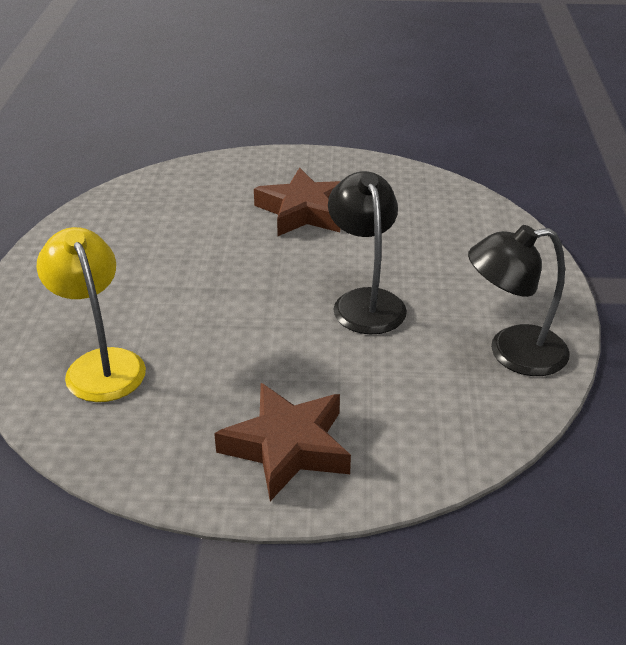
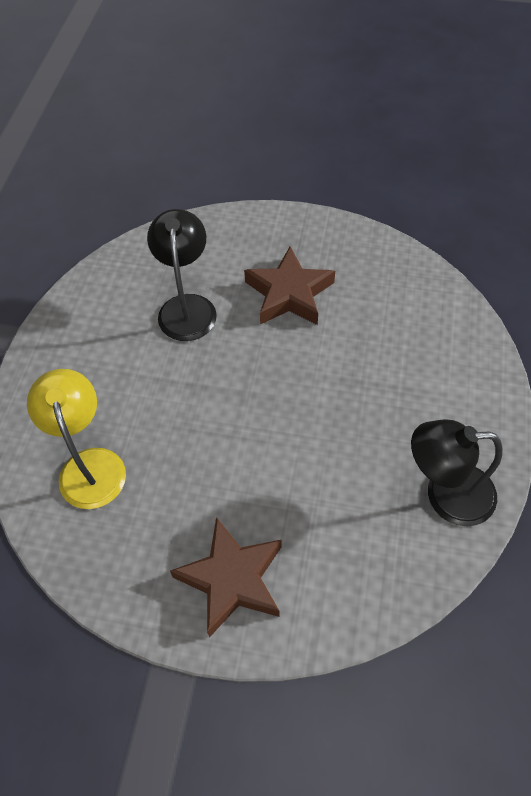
camera: 10 degrees right, 20 degrees up
black lamp [328,171,407,334] -> black lamp moved to [147,209,217,341]

